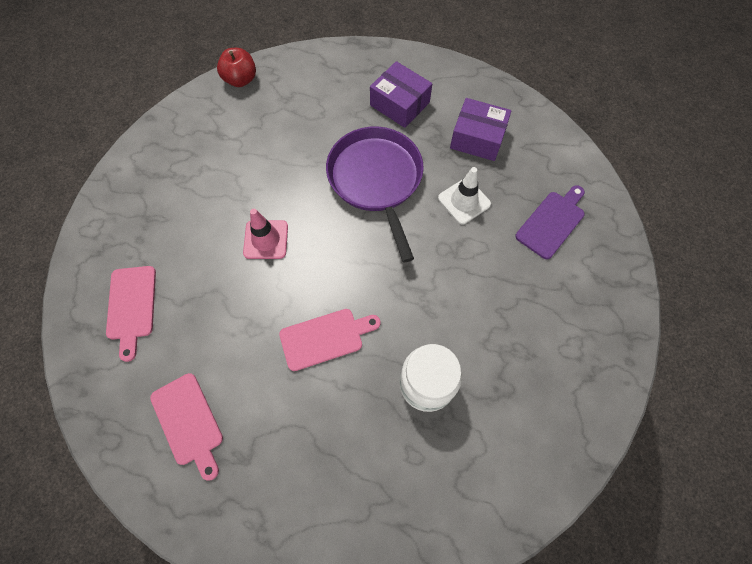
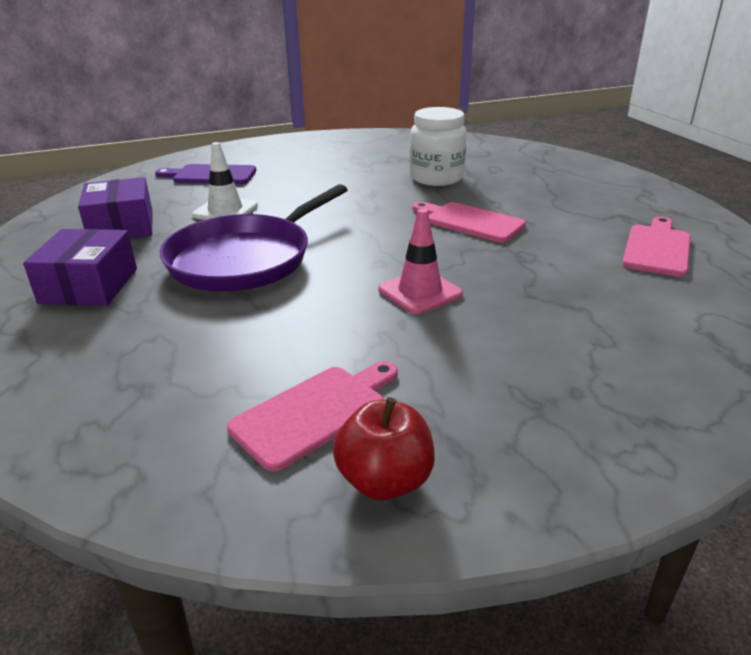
camera: 125 degrees left, 35 degrees down
pink cutting board [106,266,156,362] -> pink cutting board moved to [227,361,398,472]
red apple [217,48,256,87] -> red apple moved to [333,397,435,500]

